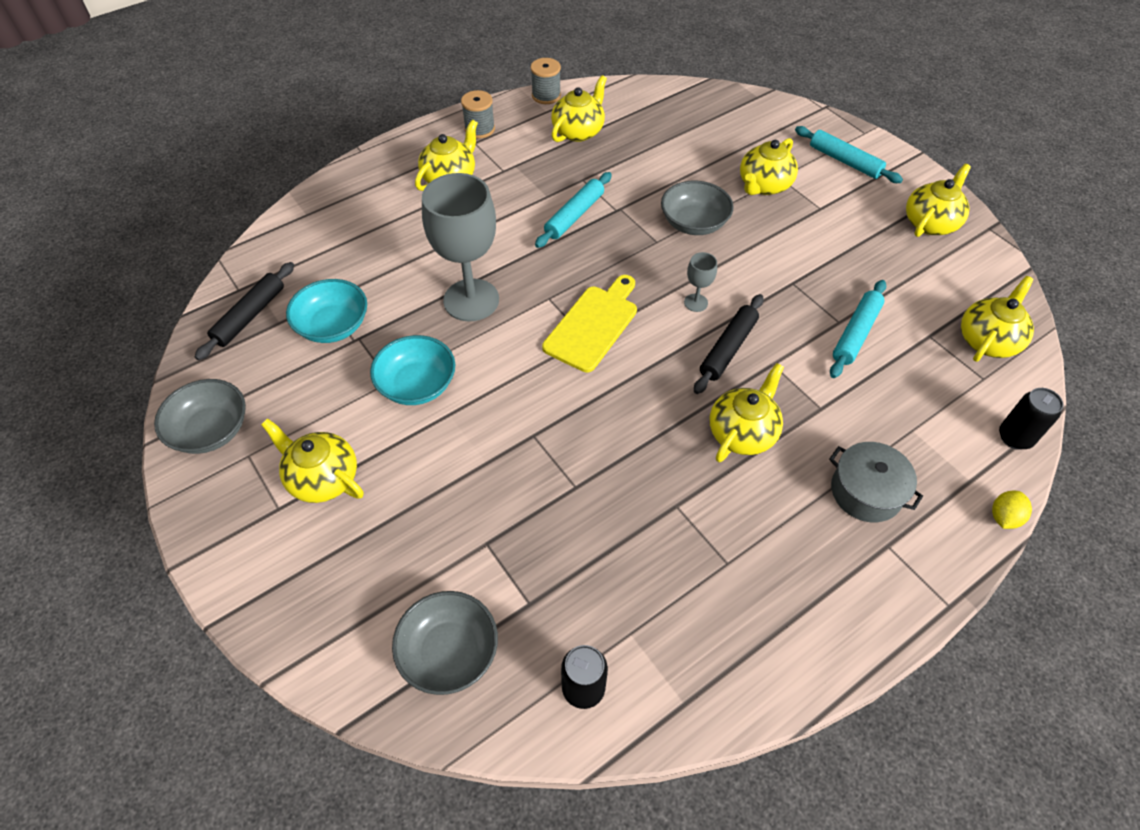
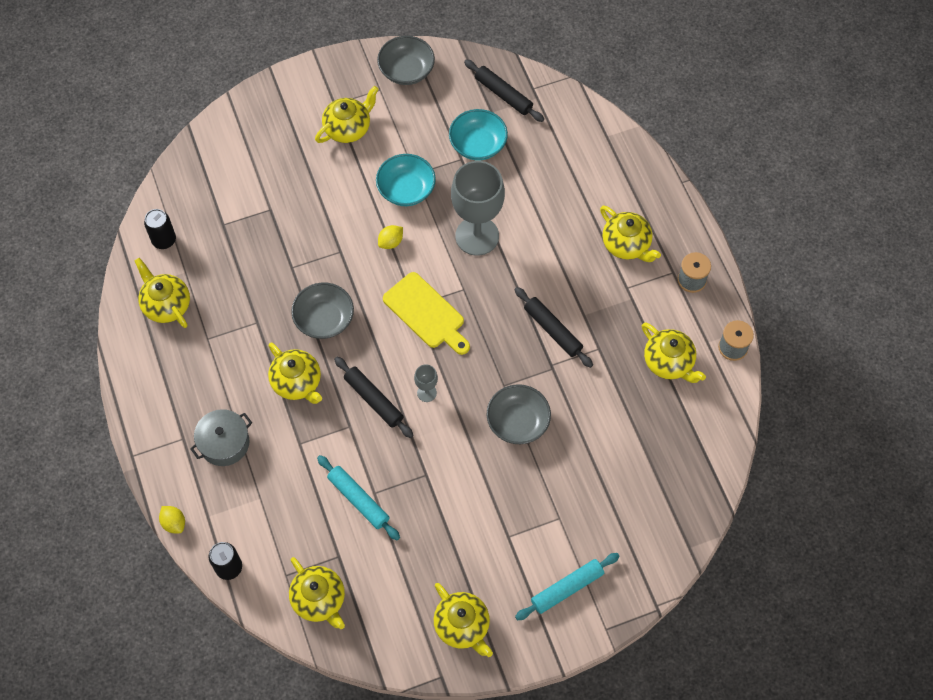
camera: 105 degrees right, 10 degrees up
grey bowl [392,591,498,695] -> grey bowl moved to [291,283,354,339]
turquoise rolling pin [535,172,612,248] -> black rolling pin [515,287,593,368]
yellow teapot [740,138,798,195] -> yellow teapot moved to [135,258,190,328]
none -> yellow lemon [378,225,403,249]

